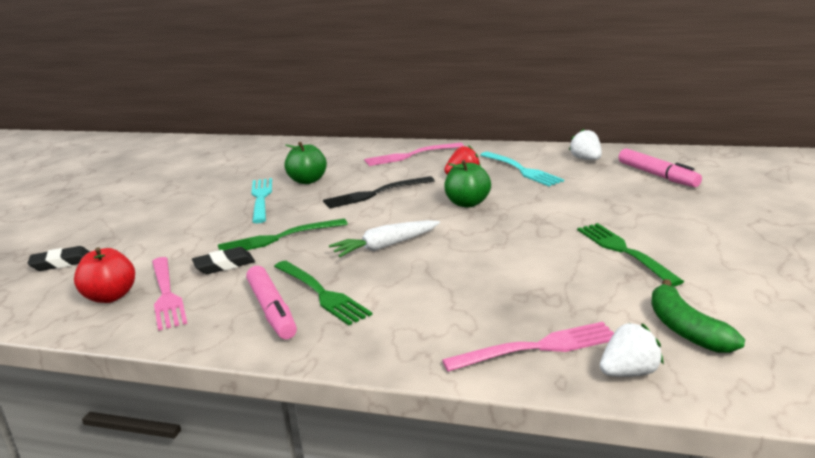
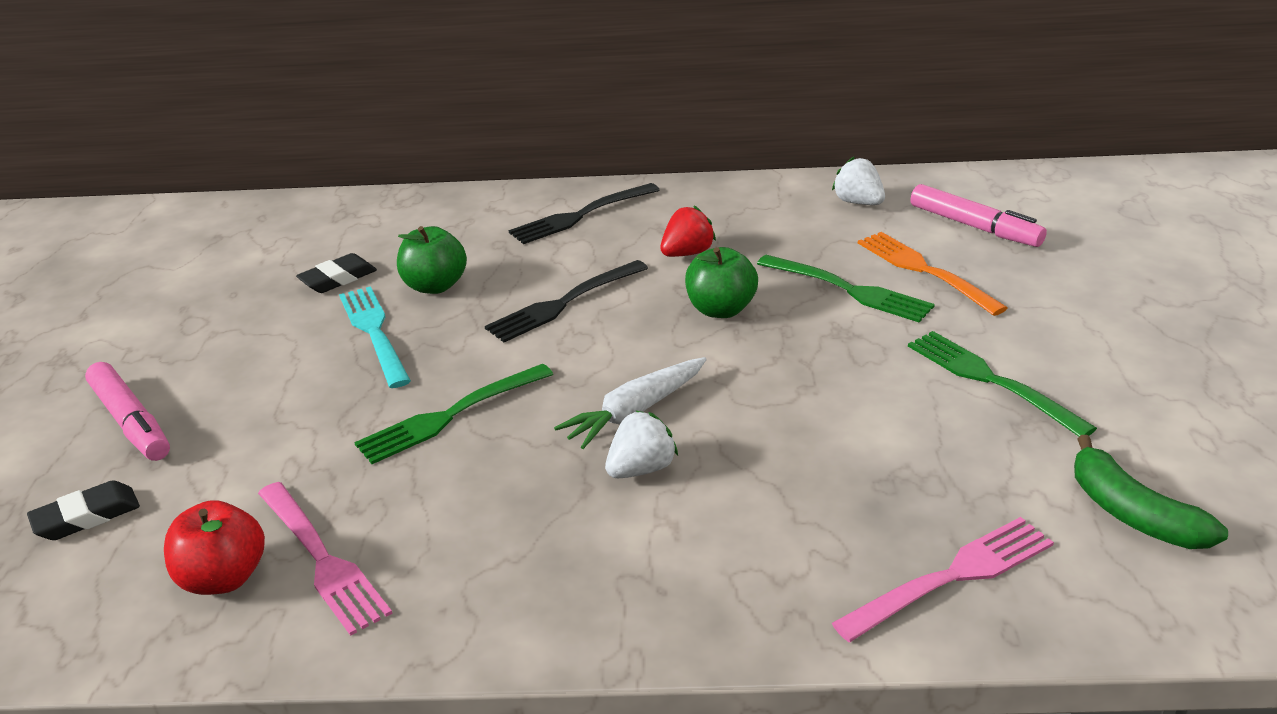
camera: 15 degrees left, 10 degrees up
black eraser [192,247,255,274] -> black eraser moved to [296,253,377,293]
pink marker [246,266,297,339] -> pink marker moved to [85,362,170,461]
green fork [274,261,372,325] -> green fork moved to [757,255,935,322]
pink fork [364,143,464,166] -> black fork [509,183,660,244]
turquoise fork [480,152,564,186] -> none
white strawberry [600,323,664,377] -> white strawberry moved to [605,410,678,478]
none -> orange fork [858,232,1008,316]

